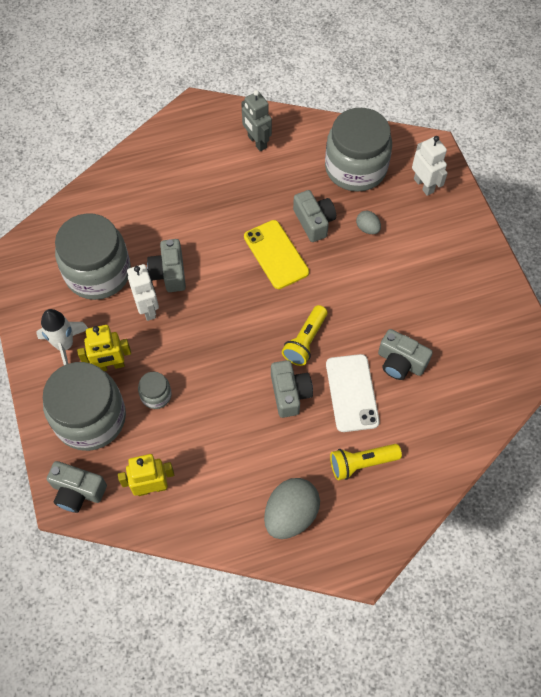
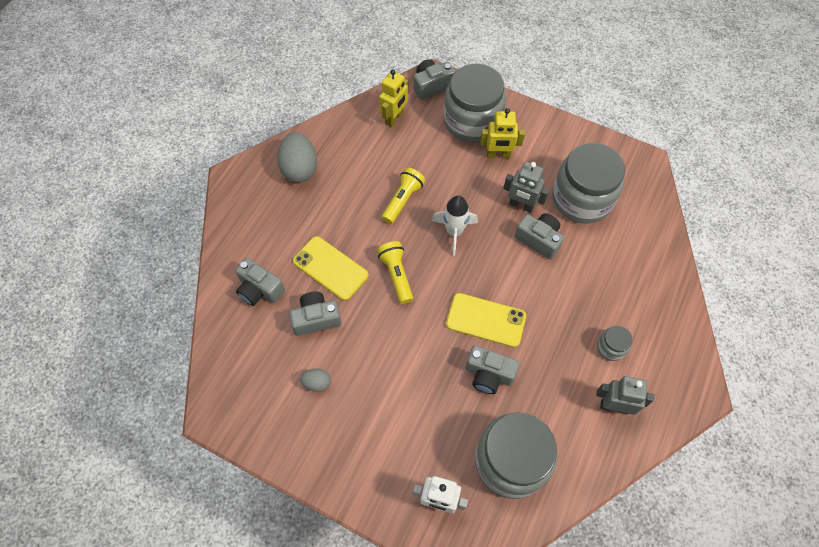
camera: 135 degrees right, 0 degrees up
white rocket [36,309,88,365] -> white rocket moved to [432,196,478,256]
yellow robot [77,325,131,371] -> yellow robot turned 120 degrees counterclockwise [480,108,525,158]
white robot [127,264,159,321] -> grey robot [503,162,549,213]
grey jar [138,372,172,409] -> grey jar moved to [597,326,632,361]
grey camera [271,360,313,418] -> grey camera moved to [235,258,285,306]
white phone [326,354,380,432] -> yellow phone [293,236,369,301]
yellow flashlight [330,444,402,480] -> yellow flashlight moved to [382,168,425,224]
grey egg [356,211,381,234] -> grey egg moved to [300,369,331,392]

